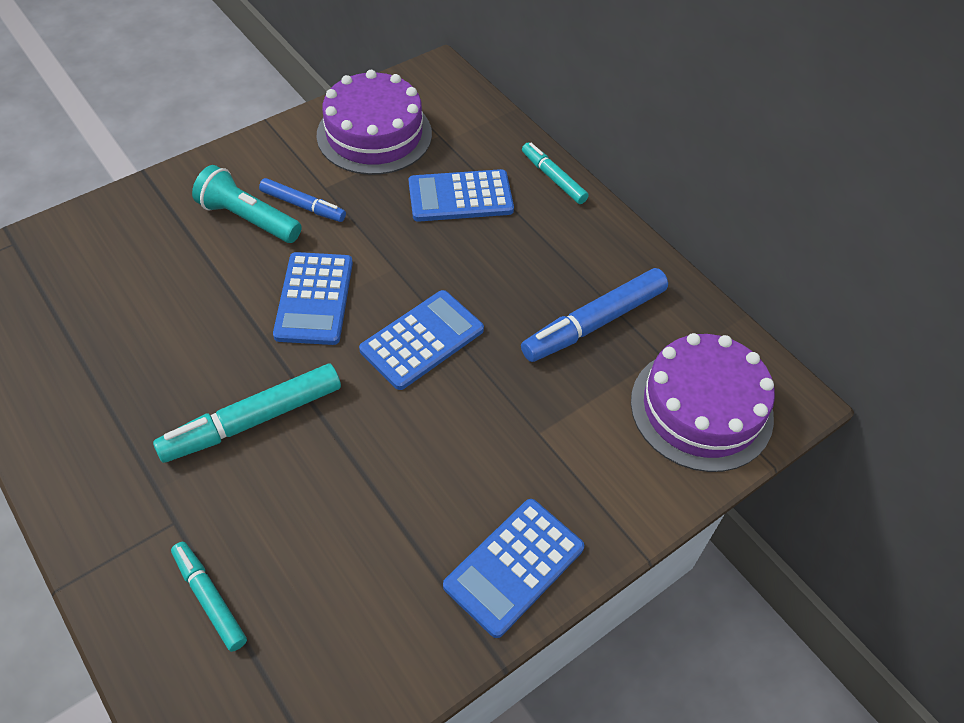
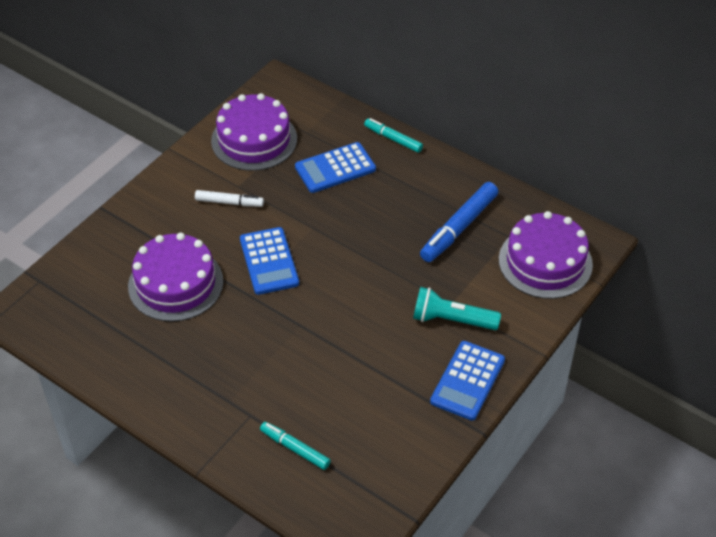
camera: 15 degrees left, 5 degrees down
turquoise marker [153,364,341,463] -> none
turquoise flashlight [192,165,302,243] -> turquoise flashlight moved to [413,287,501,330]
blue marker [259,178,346,222] -> white marker [195,190,264,207]
blue calculator [359,290,484,390] -> none
none -> purple cake [128,233,224,322]

